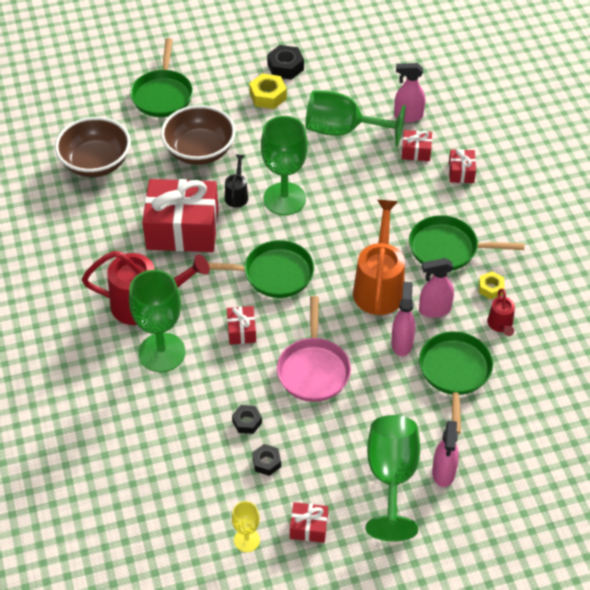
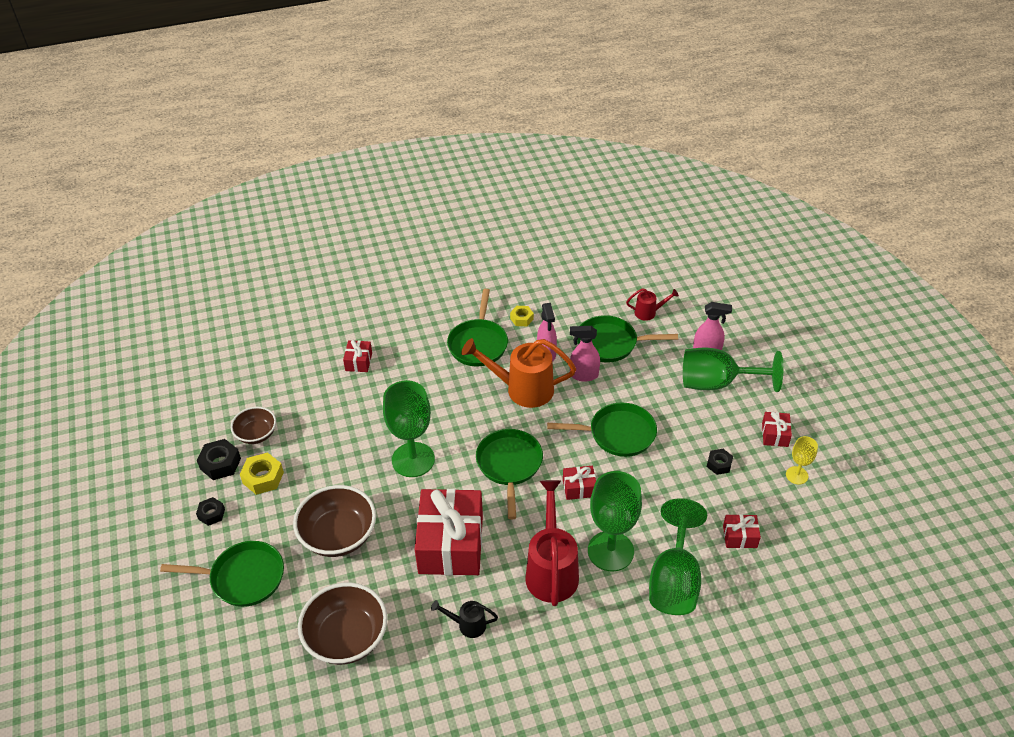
camera: 90 degrees left, 5 degrees down
black watering can [225,154,248,207] -> black watering can moved to [431,600,498,638]
black nut [232,405,262,434] -> black nut moved to [196,497,225,526]
pink pan [277,296,351,402] -> green pan [547,403,657,457]
green goblet [305,90,406,147] -> green goblet moved to [649,498,707,615]
pink spray bottle [394,63,425,122] -> none
red gift [449,149,476,183] -> red gift moved to [723,514,761,548]
red watering can [487,289,515,336] -> red watering can moved to [626,288,679,321]
none -> brown bowl [231,407,276,444]

